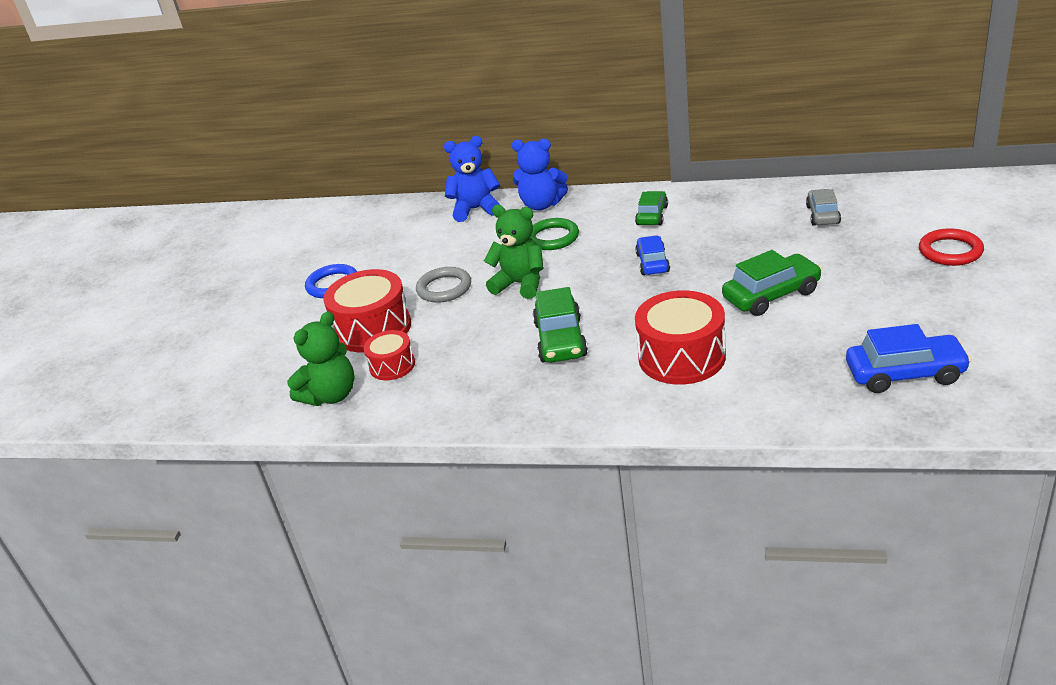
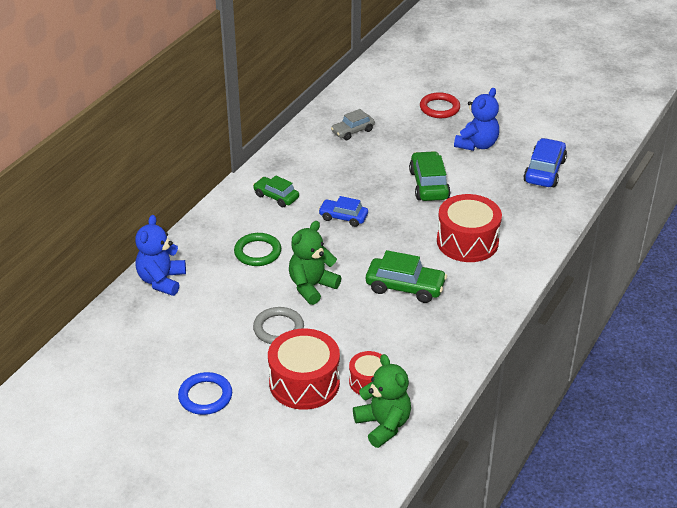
camera: 75 degrees left, 5 degrees up
blue teddy bear [512,139,568,211] -> blue teddy bear moved to [454,88,499,151]
grey car [806,189,841,226] -> grey car turned 60 degrees counterclockwise [331,109,375,140]

